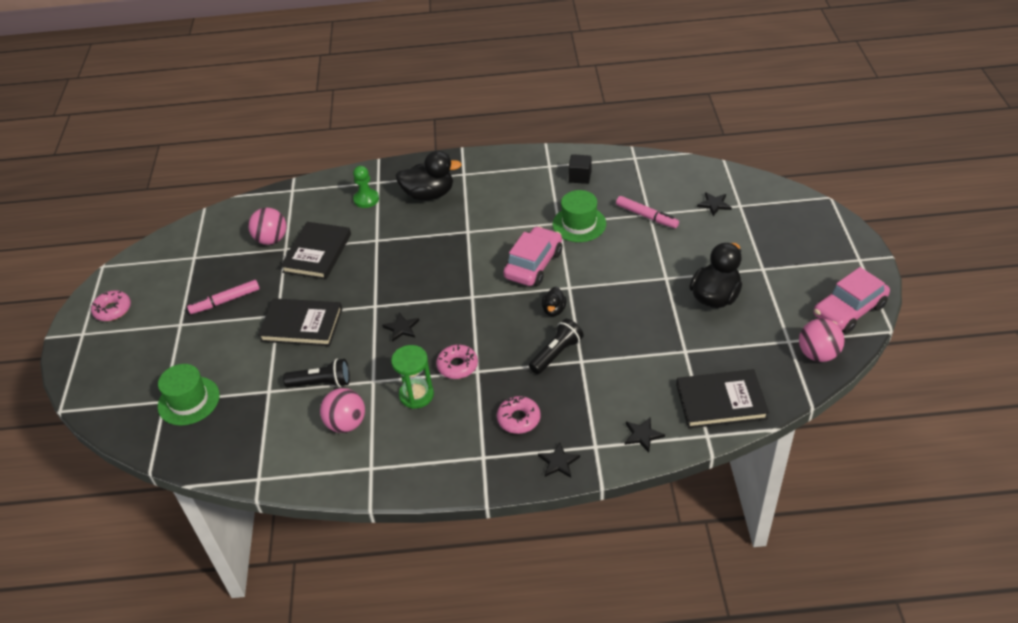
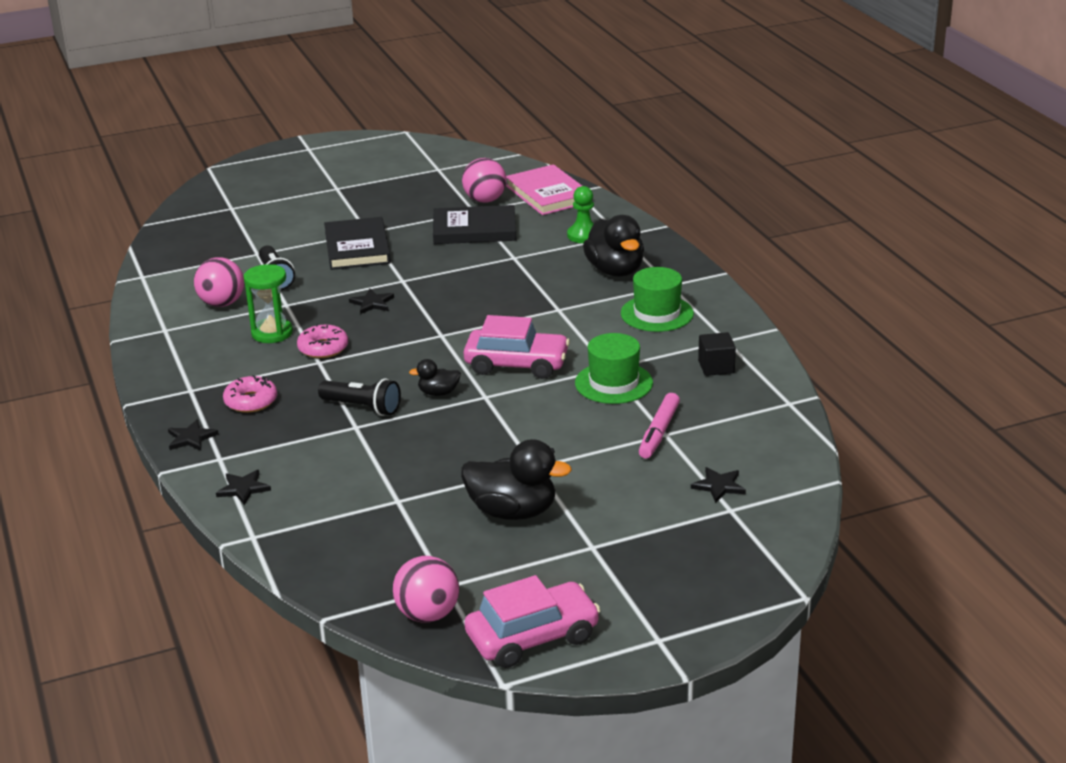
camera: 70 degrees right, 15 degrees down
pink donut [91,290,131,321] -> none
green hat [158,364,220,426] -> green hat moved to [621,267,694,332]
pink marker [187,280,260,314] -> none
black book [676,369,769,428] -> none
pink car [814,267,890,334] -> pink car turned 120 degrees clockwise [464,575,601,668]
none -> pink book [506,164,582,215]

